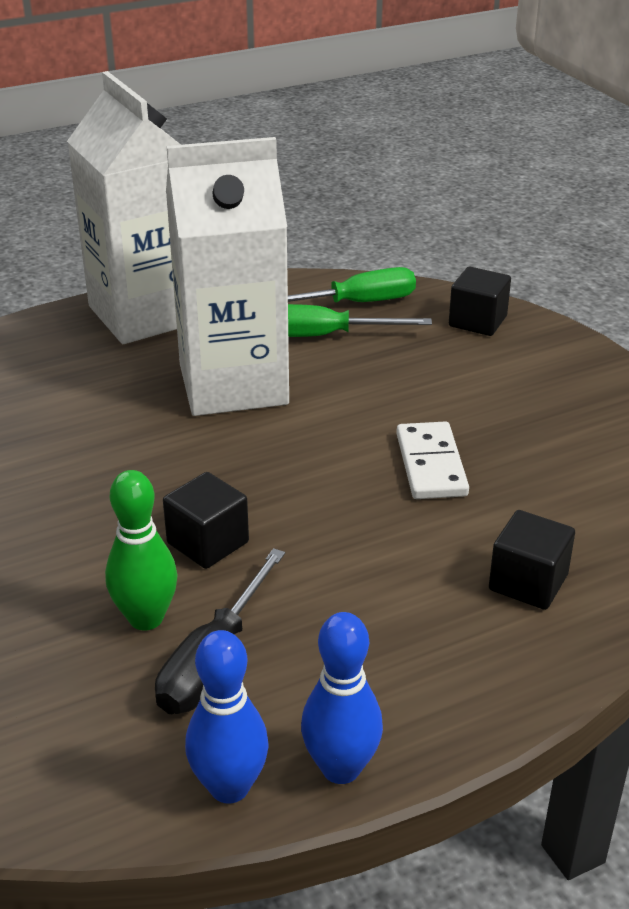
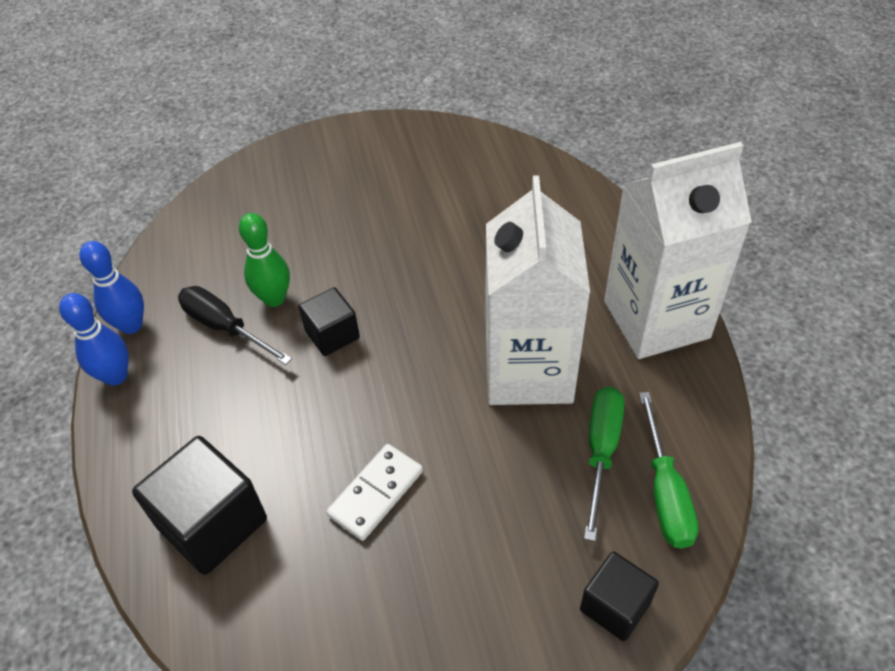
camera: 105 degrees right, 15 degrees up
white domino [396,421,469,499] -> white domino turned 60 degrees counterclockwise [326,444,423,541]
black cube [489,510,575,610] -> black cube [132,436,267,575], size x1.66

